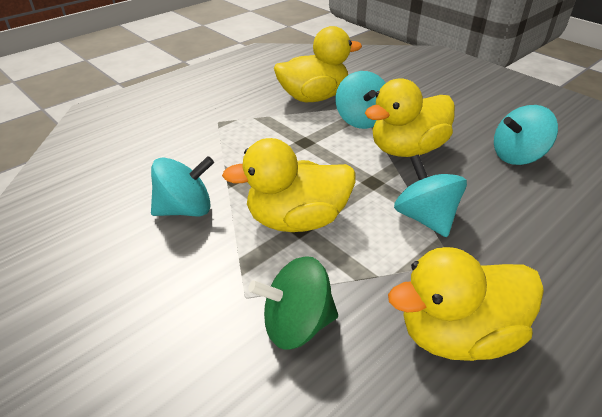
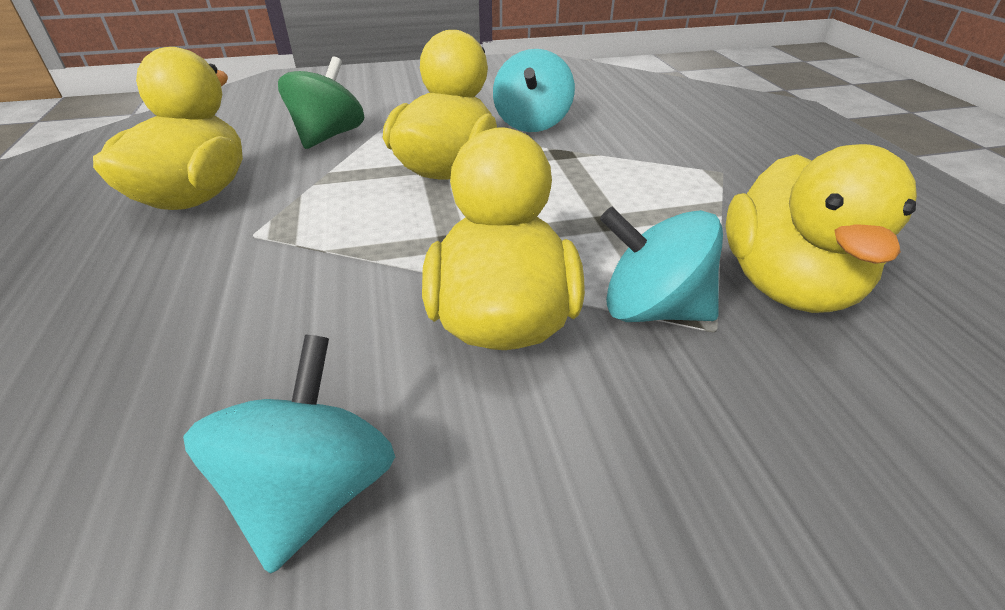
camera: 120 degrees right, 0 degrees up
turquoise spinning top [394,154,467,237] -> none

